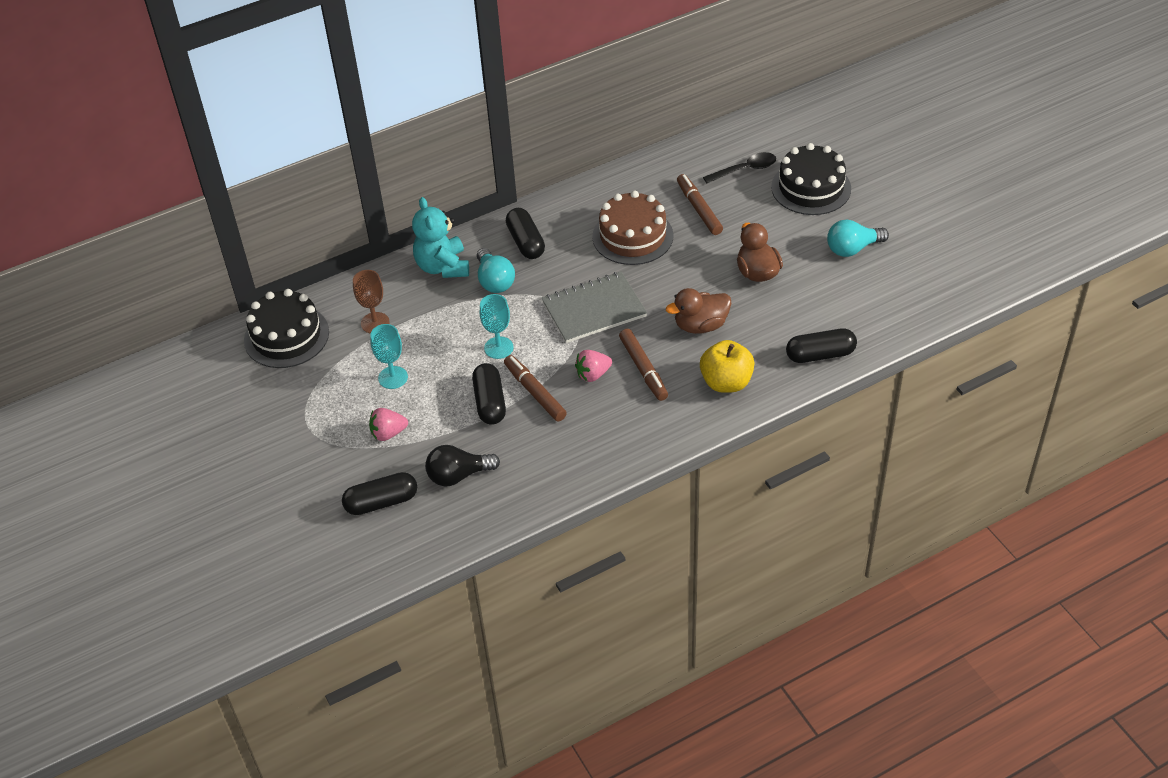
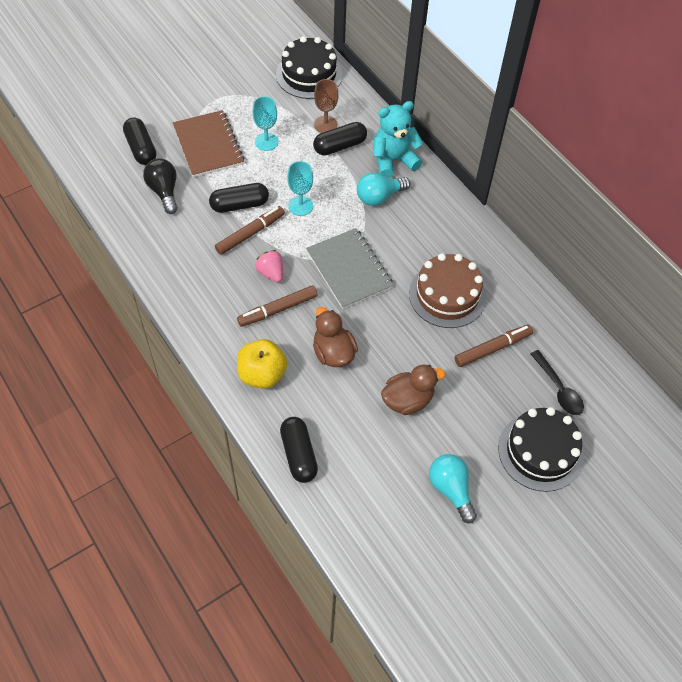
camera: 80 degrees right, 10 degrees up
pink strawberry [369,408,408,441] -> brown notebook [173,110,244,177]
black capsule [506,208,545,259] -> black capsule moved to [313,122,367,155]

